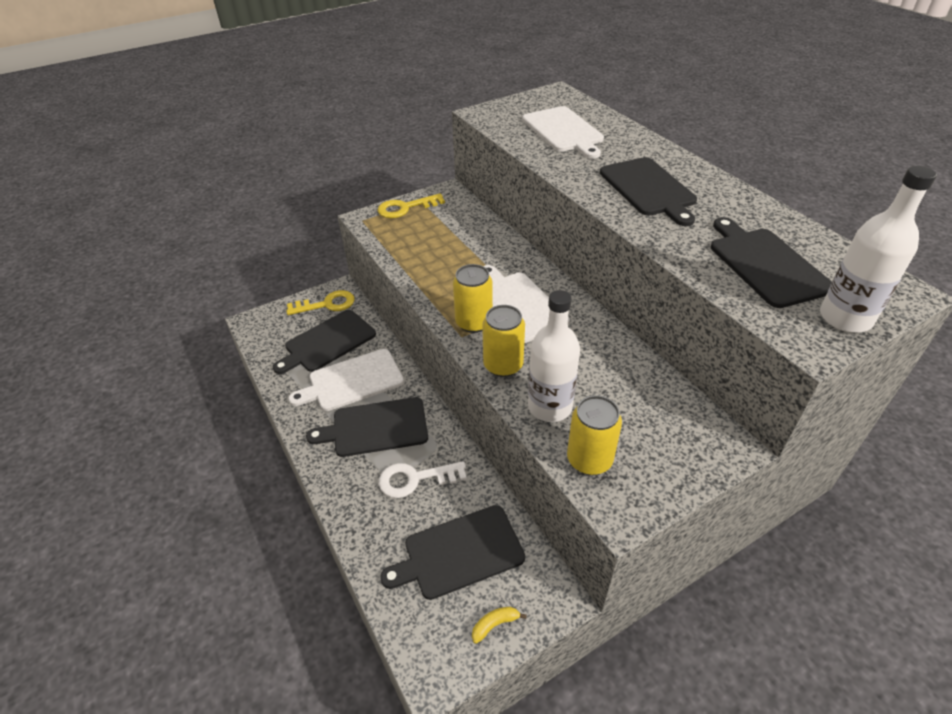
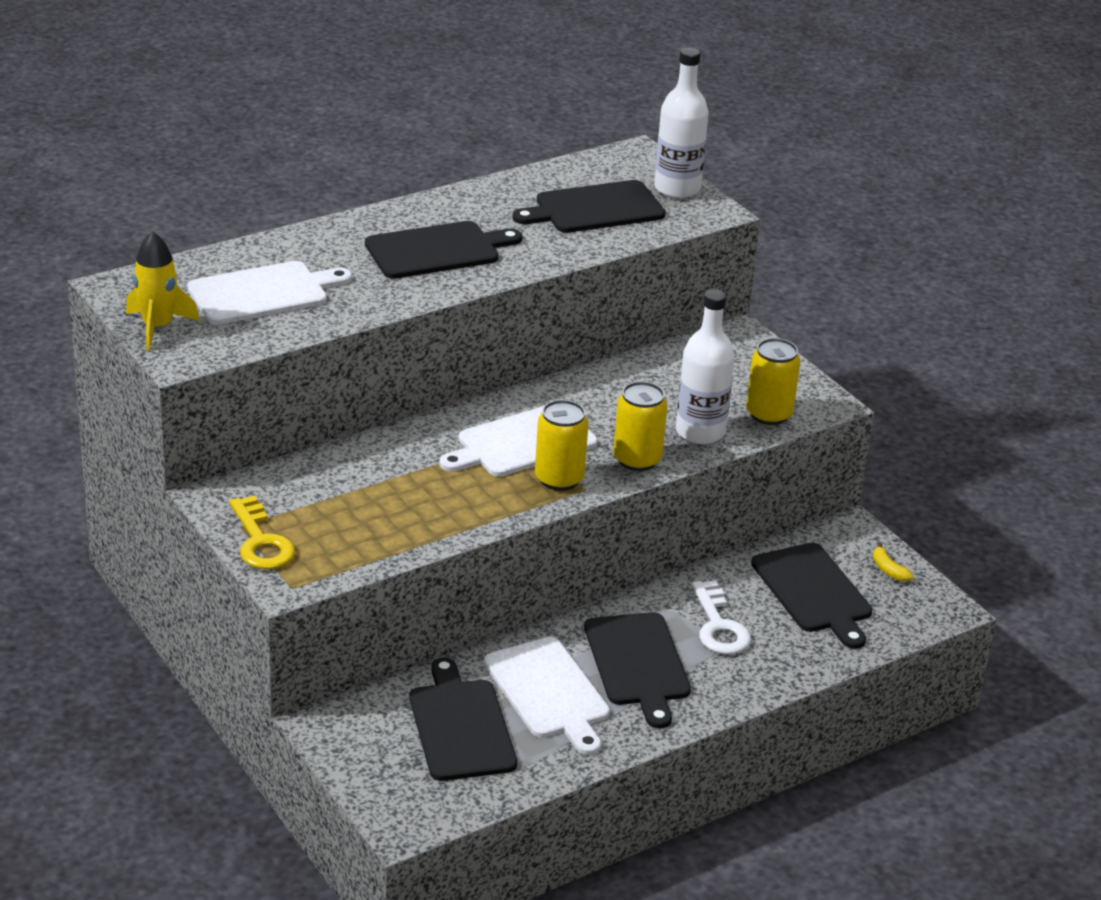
camera: 95 degrees left, 10 degrees down
black cutting board [273,310,376,374] -> black cutting board turned 150 degrees counterclockwise [409,658,517,781]
yellow key [286,290,355,315] -> none
none -> yellow rocket [126,232,199,350]

